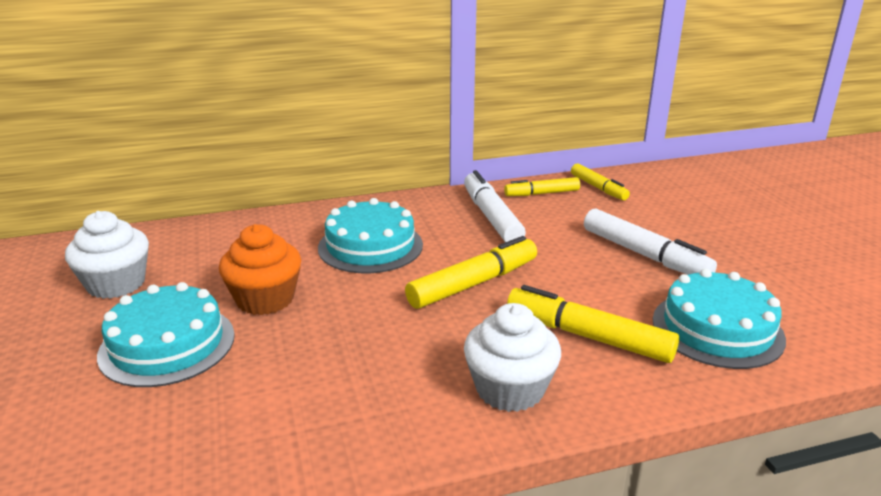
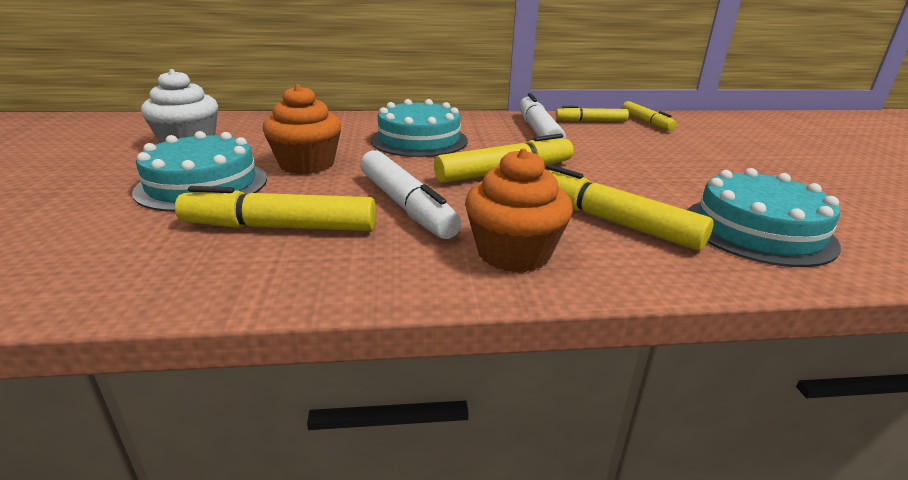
camera: 10 degrees right, 0 degrees up
white cupcake [464,303,561,412] -> orange cupcake [465,148,573,272]
white marker [584,209,717,275] -> white marker moved to [360,150,461,239]
none -> yellow marker [175,186,376,231]

